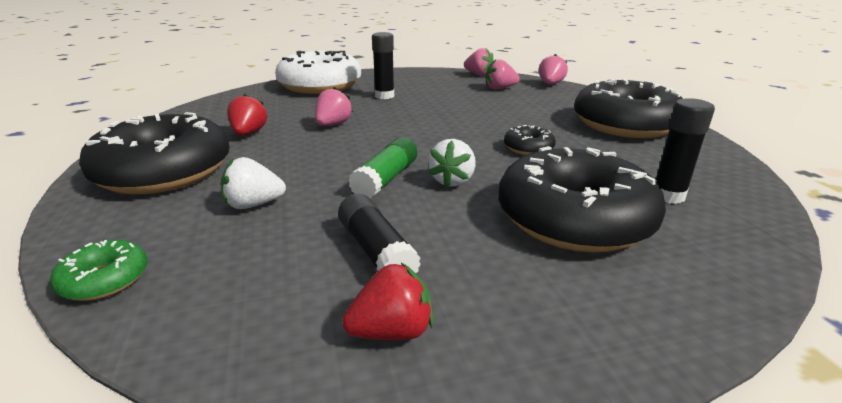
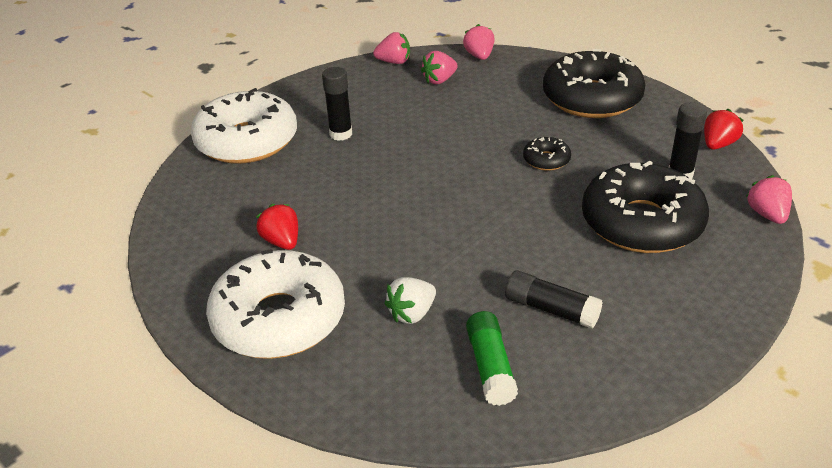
camera: 30 degrees left, 10 degrees up
green donut [50,240,148,301] -> none
black donut [79,112,230,194] -> white donut [206,249,345,359]
pink strawberry [315,87,353,126] -> pink strawberry moved to [746,175,792,224]
red strawberry [342,263,433,340] -> red strawberry moved to [704,109,744,150]
green glue stick [348,137,417,199] -> green glue stick moved to [466,311,518,406]
white strawberry [428,139,476,187] -> none

